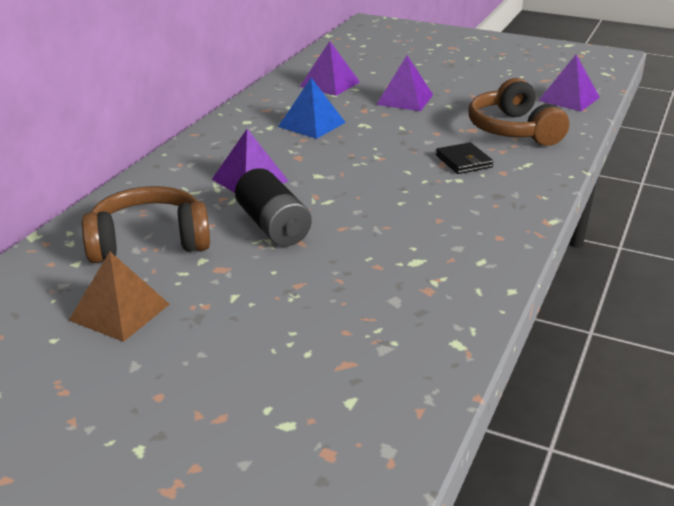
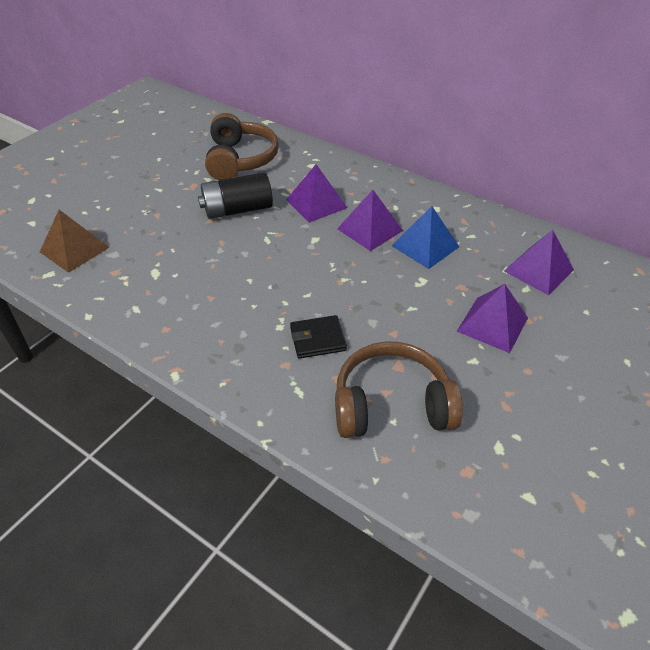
camera: 100 degrees right, 15 degrees up
brown pyramid [68,251,170,342] -> brown pyramid moved to [40,210,110,273]
purple pyramid [538,55,600,111] -> purple pyramid moved to [337,190,403,251]

